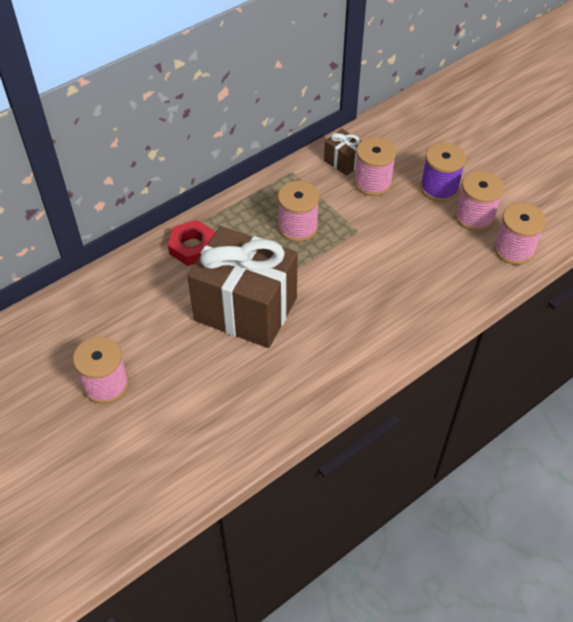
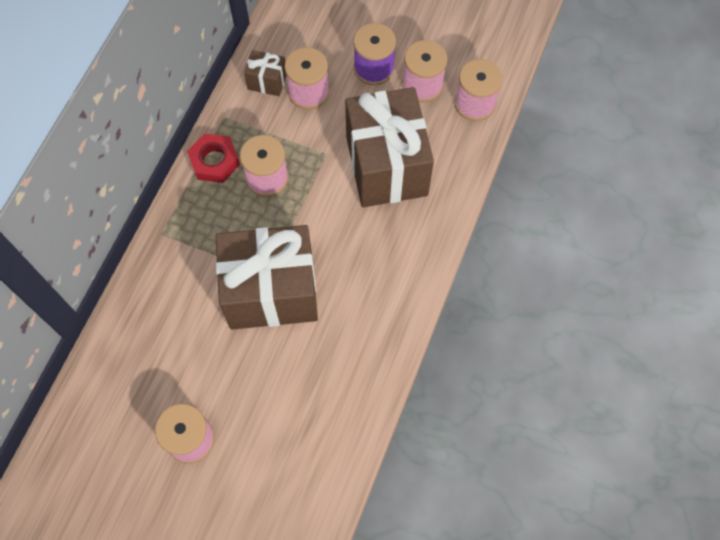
camera: 30 degrees left, 15 degrees up
red nut [168,220,215,266] -> red nut moved to [187,133,240,183]
none -> brown gift [345,87,434,207]

